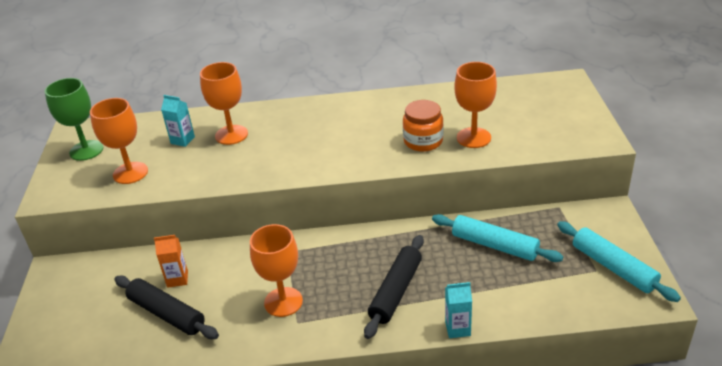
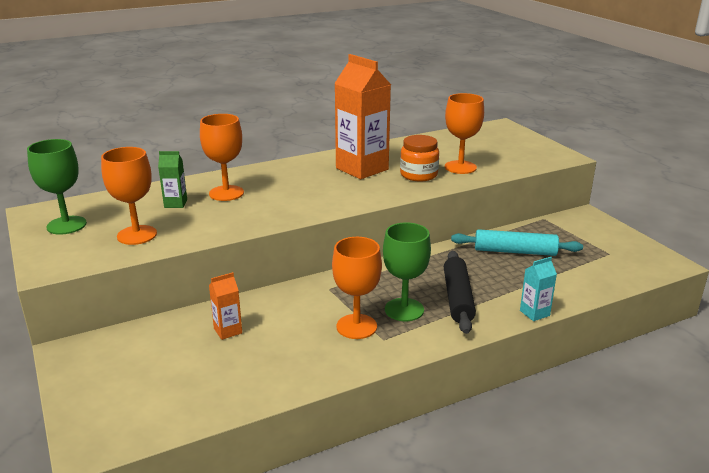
camera: 25 degrees left, 10 degrees down
black rolling pin [114,276,219,339] -> none
turquoise carton [161,95,195,147] -> green carton [158,151,187,208]
turquoise rolling pin [557,221,681,302] -> none
none -> orange carton [334,54,391,179]
none -> green goblet [383,223,431,321]

